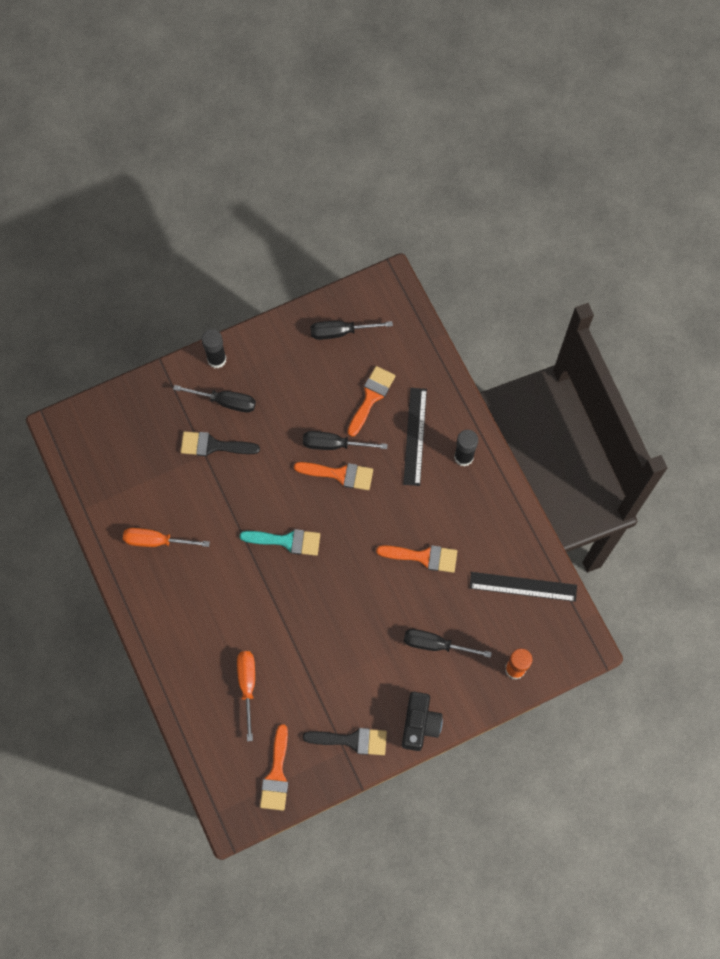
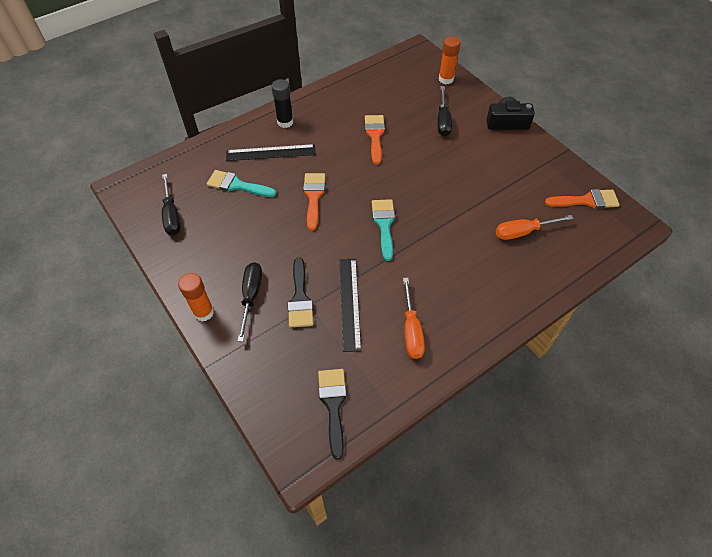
camera: 100 degrees left, 15 degrees down
black glue stick [201,329,226,368] -> orange glue stick [178,273,214,321]
black screwdriver [303,431,388,450] -> none
black brush [303,728,387,755] -> black brush moved to [318,369,347,459]
orange brush [348,366,395,437] -> turquoise brush [207,170,276,197]
black ruler [469,572,577,602] -> black ruler moved to [340,259,361,352]

